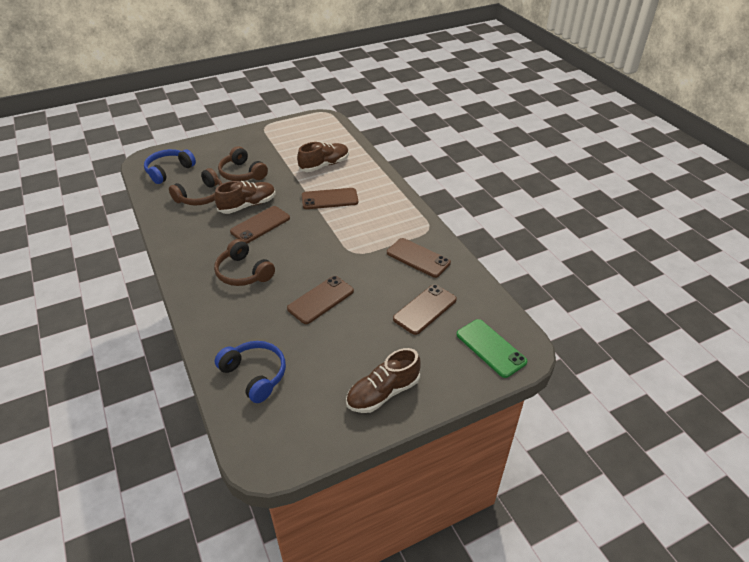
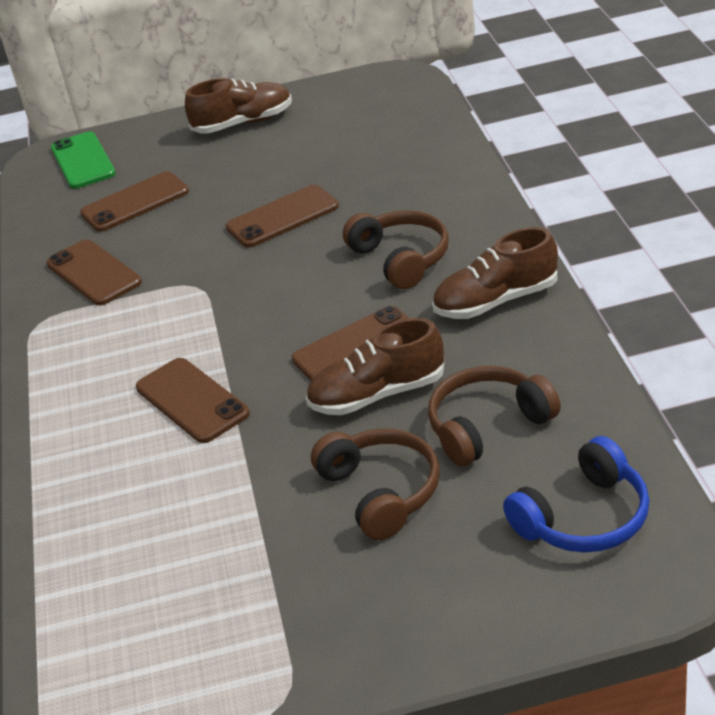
camera: 160 degrees left, 5 degrees down
blue headphones [215,341,286,403] -> none
brown shoe [297,142,349,172] -> brown shoe moved to [433,227,558,319]
brown phone [302,188,358,209] -> brown phone turned 45 degrees clockwise [136,358,250,443]

